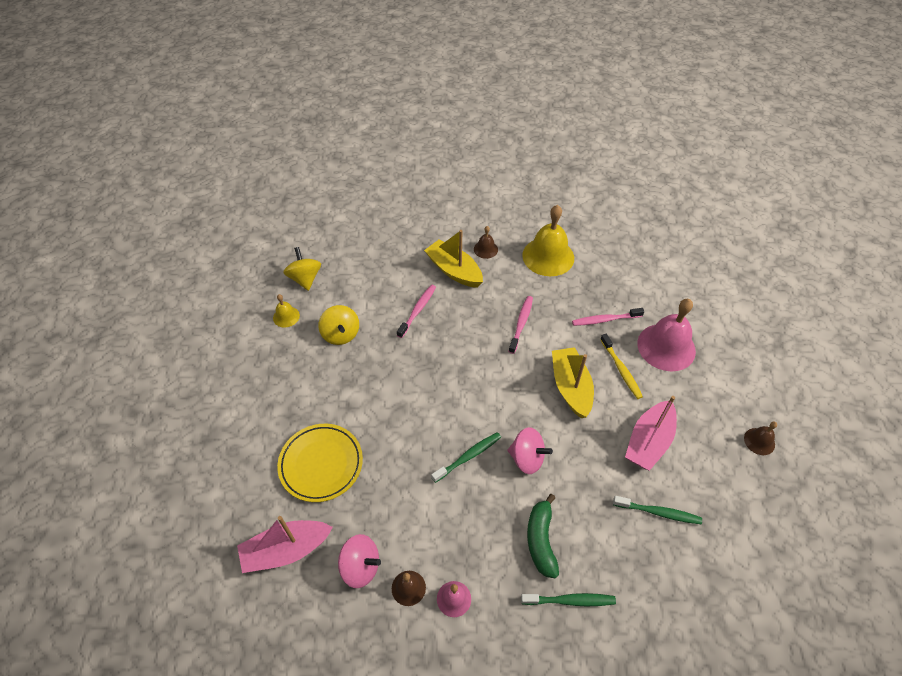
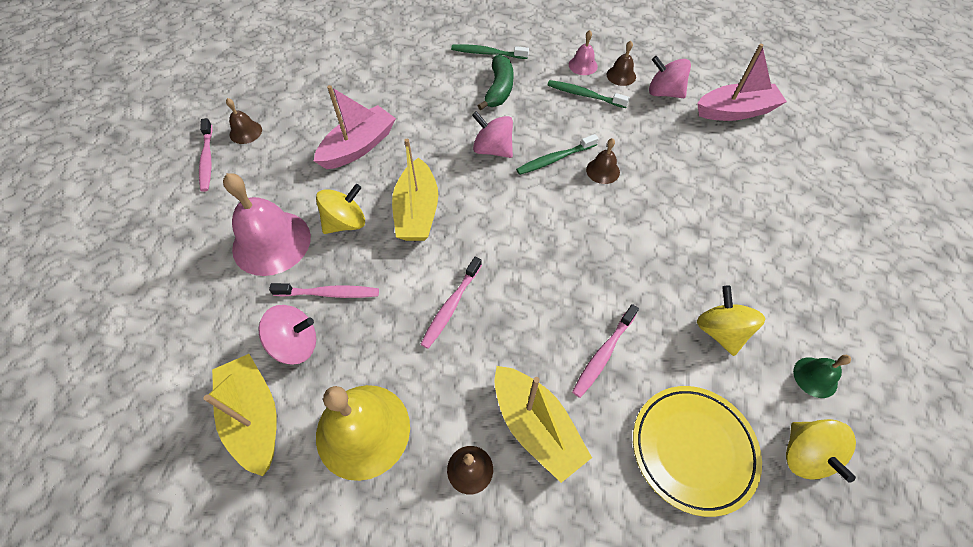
camera: 170 degrees left, 5 degrees up
yellow bell [273,294,300,328] -> green bell [793,355,851,398]
yellow plate [277,424,363,502] -> yellow plate moved to [633,386,762,517]
yellow toothbrush [600,334,643,399] -> yellow spinning top [316,184,365,234]
green toothbrush [613,496,702,524] -> green toothbrush moved to [548,80,630,108]
none -> pink toothbrush [199,118,213,192]
none -> yellow boat [204,354,277,476]
none -> pink spinning top [259,305,316,364]
none -> brown bell [586,138,620,184]

